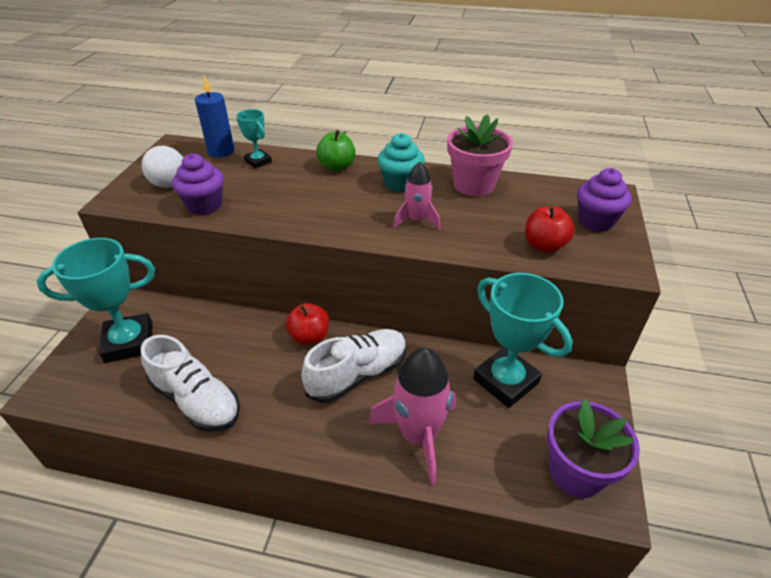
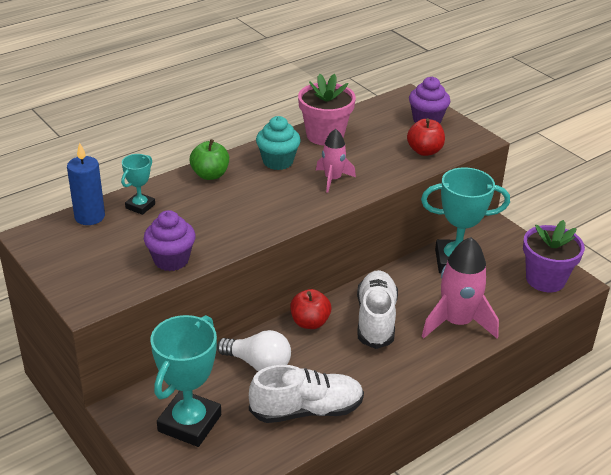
camera: 50 degrees left, 5 degrees down
white light bulb [142,146,183,188] -> white light bulb moved to [217,330,291,372]
turquoise trophy [236,109,272,169] -> turquoise trophy turned 60 degrees counterclockwise [121,154,155,215]

